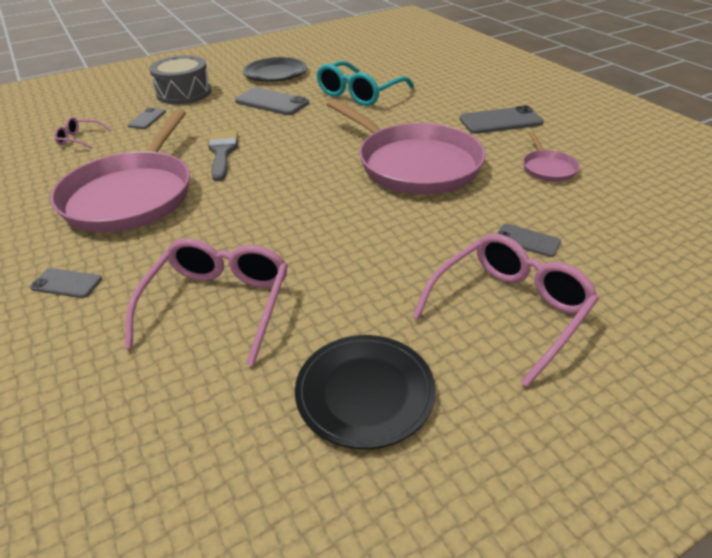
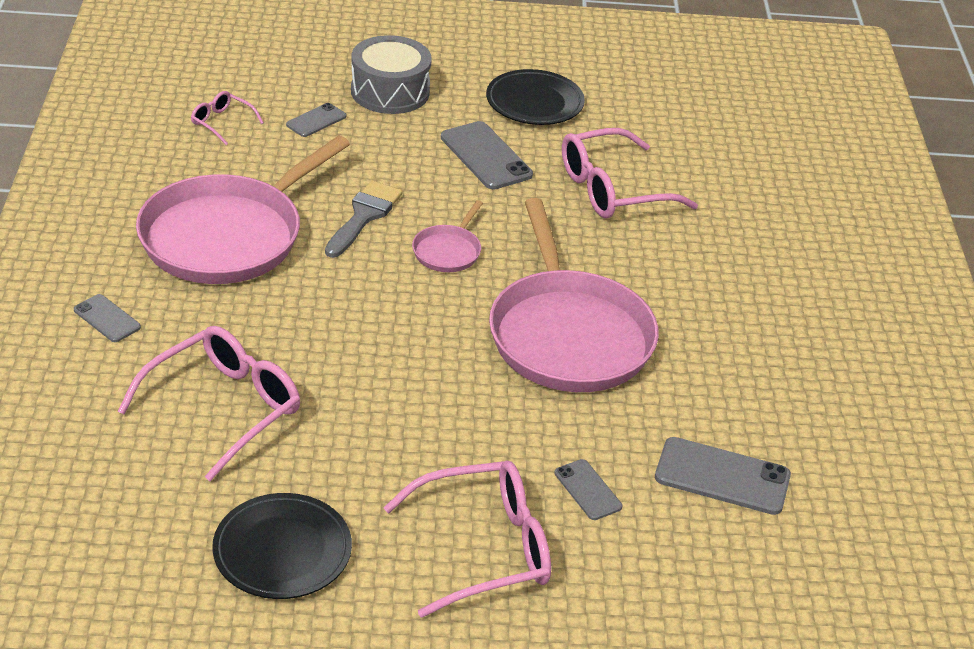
camera: 25 degrees right, 0 degrees up
turquoise glasses [317,61,414,106] -> pink glasses [562,128,698,218]
grey phone [460,106,544,134] -> grey phone moved to [655,437,791,515]
pink pan [523,131,580,182] -> pink pan moved to [412,200,483,272]

